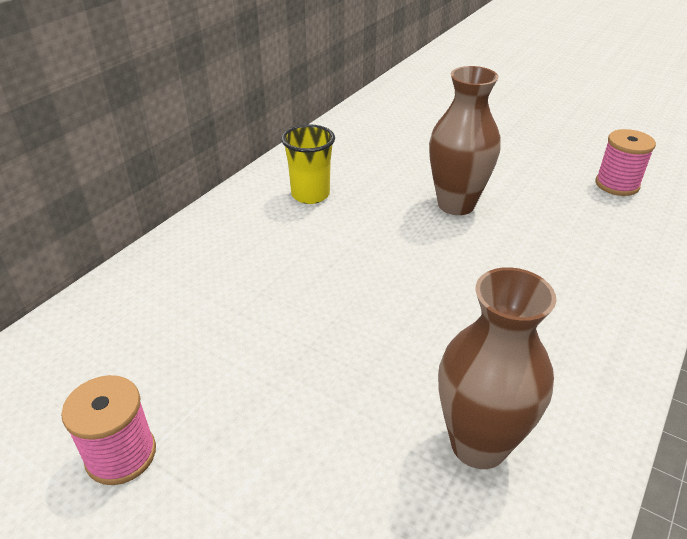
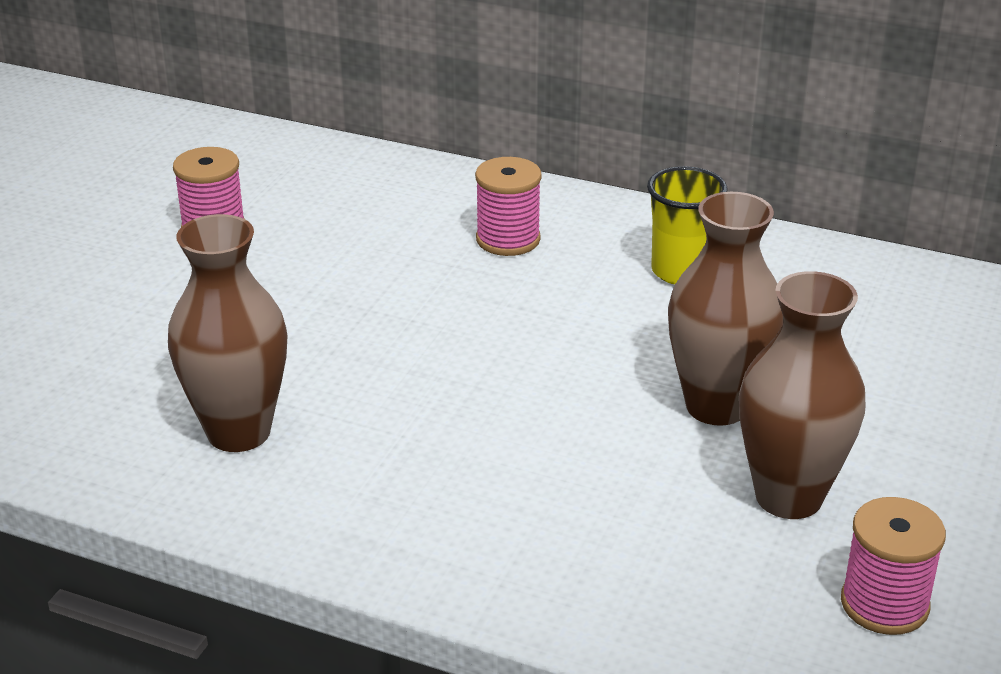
camera: 80 degrees right, 5 degrees down
none -> pink spool [475,157,542,256]
none -> brown vase [739,271,865,519]

